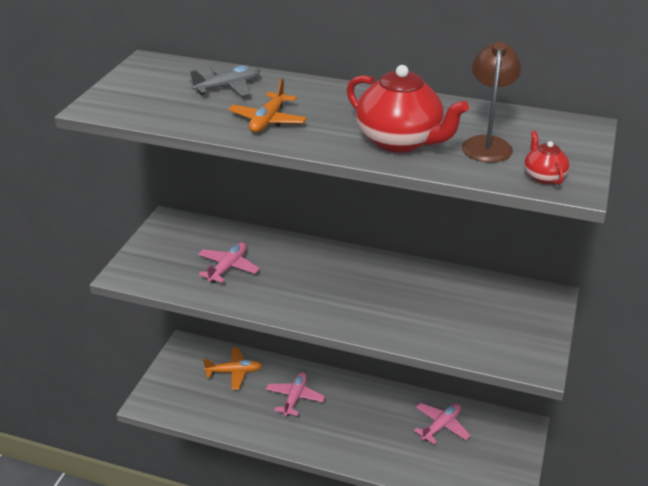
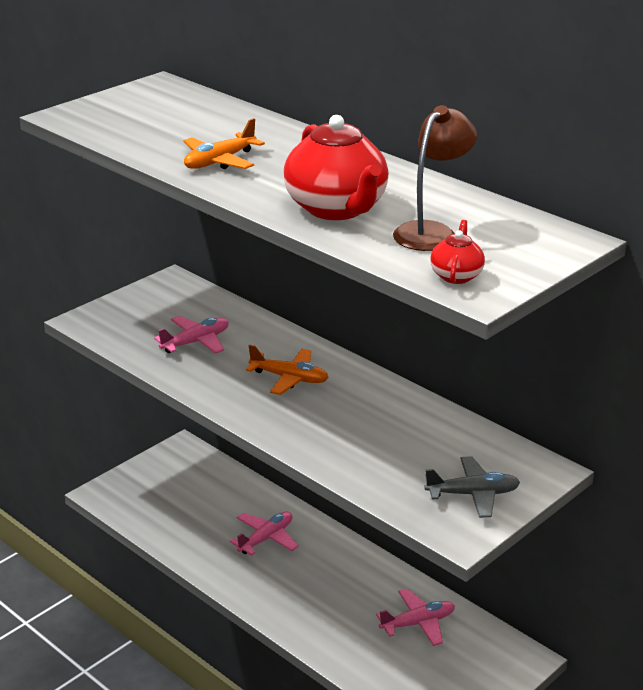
camera: 25 degrees right, 5 degrees down
grey plane [189,64,260,96] -> grey plane moved to [424,456,520,518]
orange plane [203,347,262,390] -> orange plane moved to [246,345,329,395]

